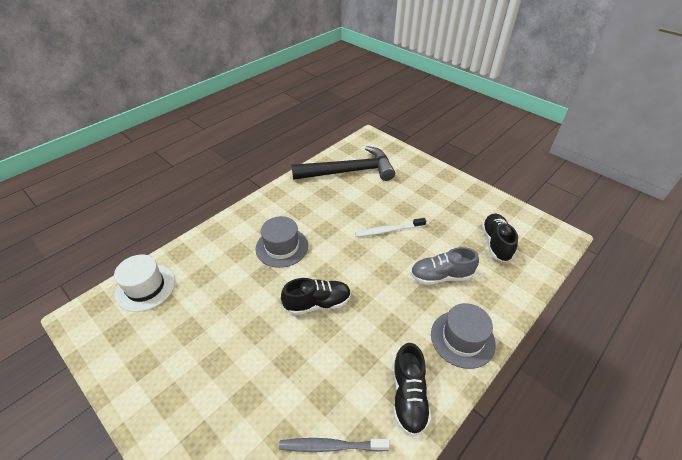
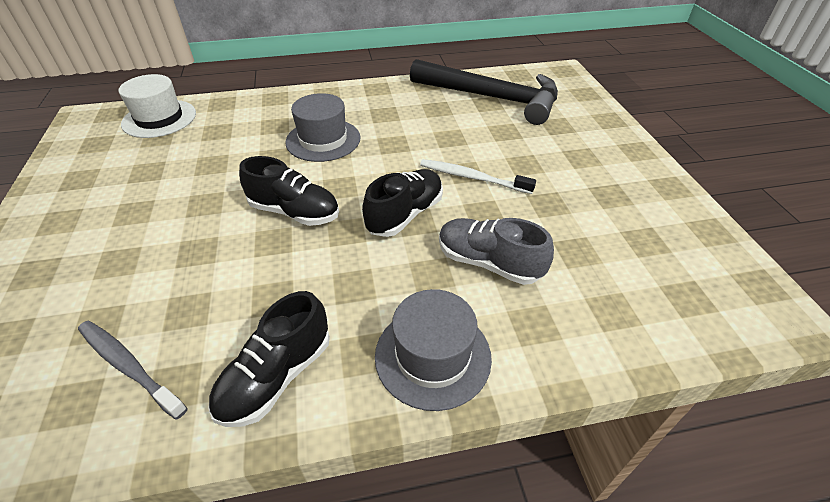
camera: 35 degrees right, 0 degrees up
black shoe [482,213,518,262] -> black shoe moved to [362,169,443,237]

